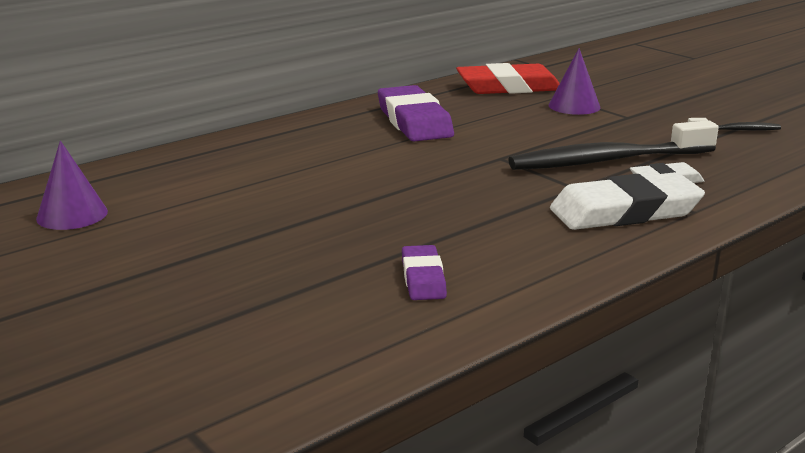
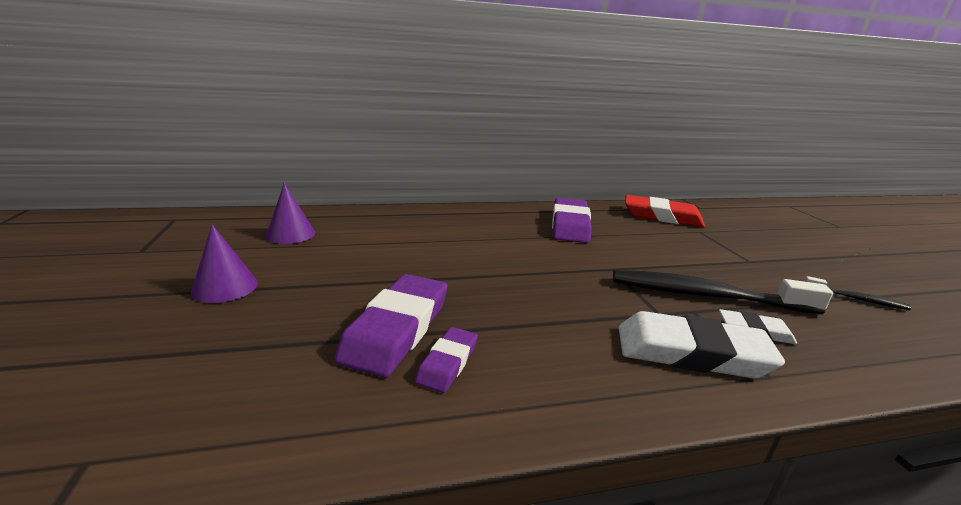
camera: 25 degrees right, 0 degrees up
purple cone [549,48,600,115] -> purple cone moved to [191,224,258,303]
none -> purple eraser [334,274,448,378]

